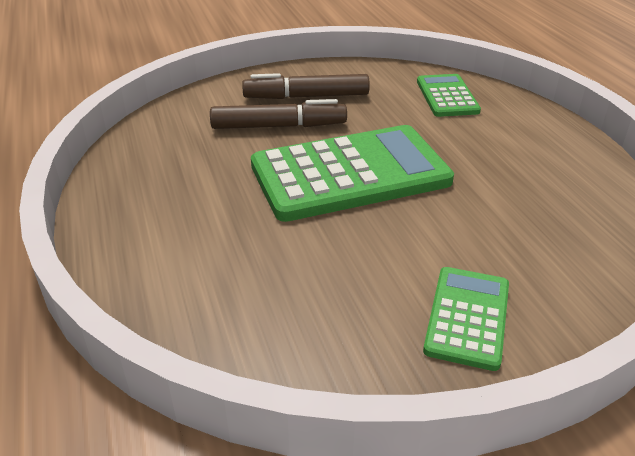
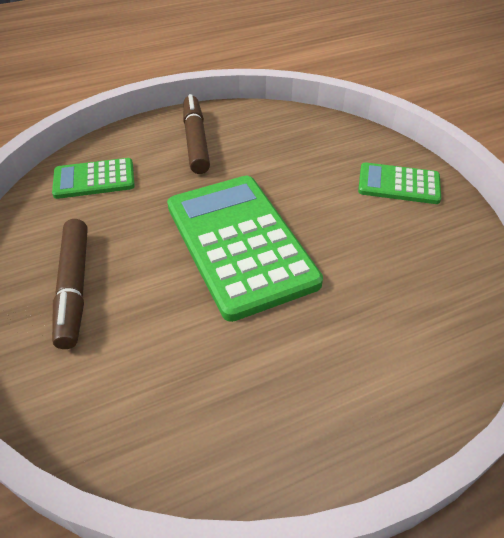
camera: 95 degrees left, 10 degrees up
brown marker [210,99,347,129] -> brown marker moved to [183,94,210,174]

